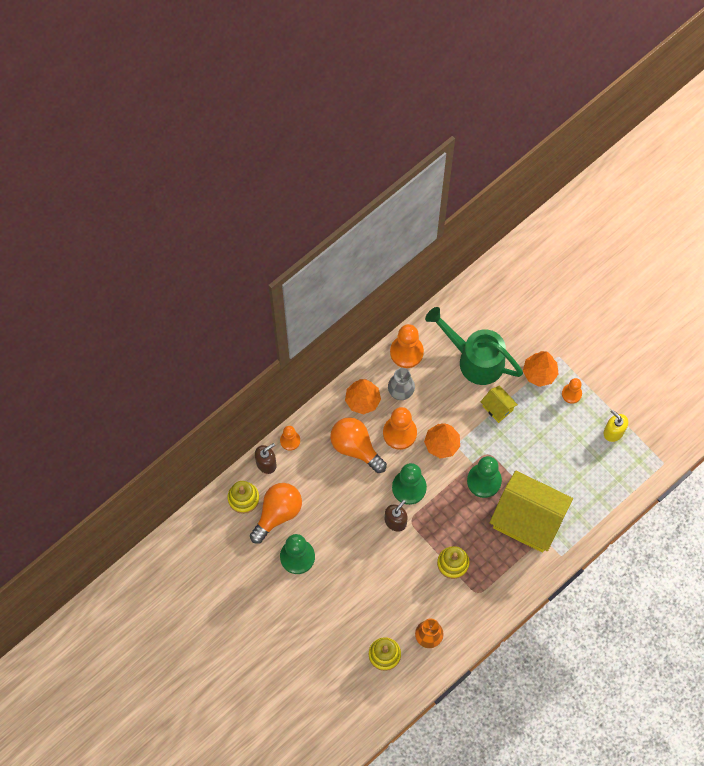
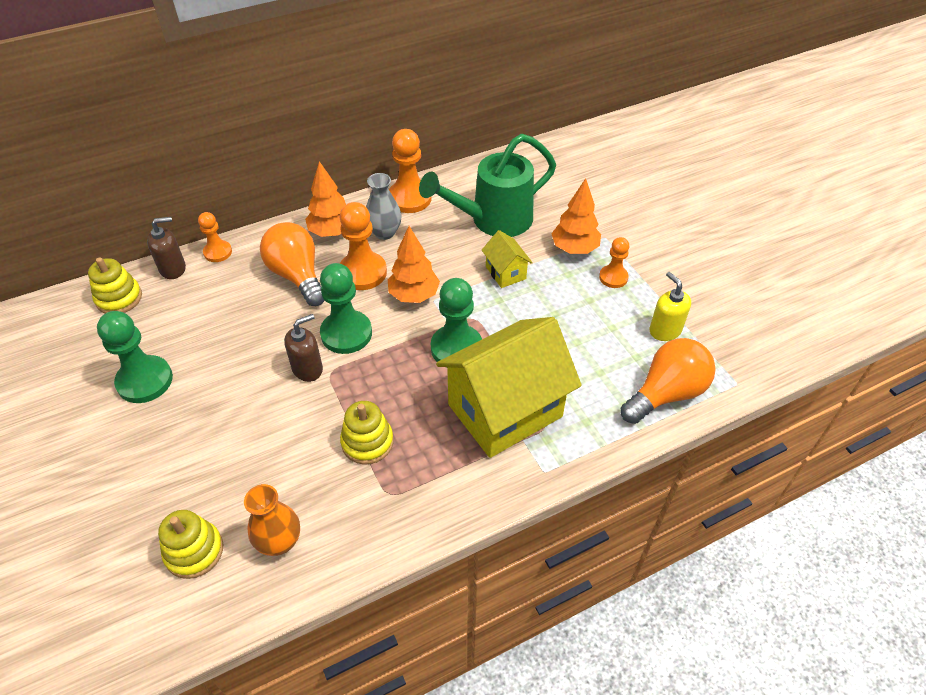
camera: 15 degrees right, 20 degrees down
orange light bulb [250,483,302,544] -> orange light bulb moved to [621,338,715,424]
green watering can [425,307,523,385] -> green watering can turned 75 degrees counterclockwise [419,134,556,237]
yellow house [490,471,573,552] -> yellow house turned 75 degrees counterclockwise [436,317,582,458]

